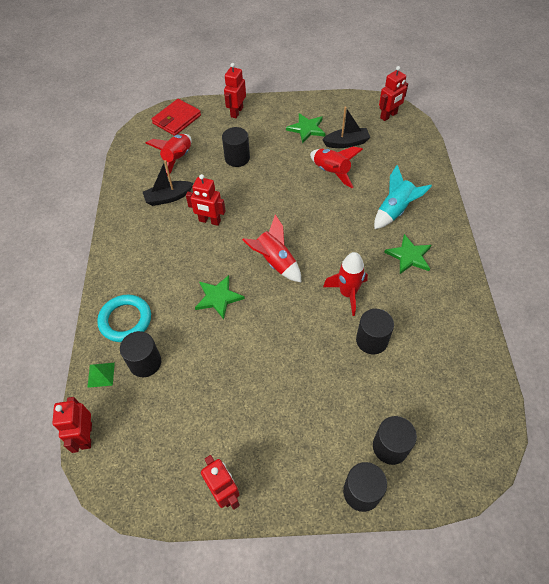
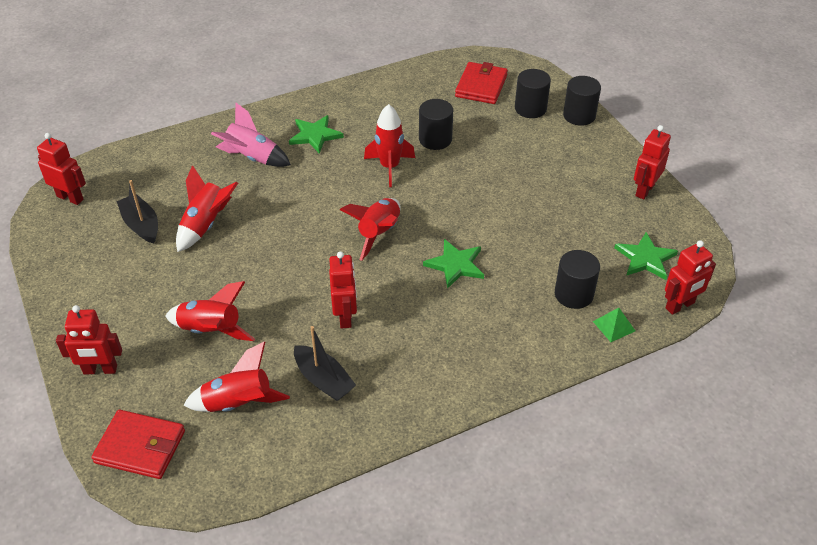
camera: 115 degrees left, 10 degrees down
turquoise ring [97,295,151,342] -> none
black cylinder [222,127,250,167] -> red rocket [165,281,255,341]
green star [286,113,326,143] -> green star moved to [614,232,678,280]
turquoise rocket [374,165,432,229] -> pink rocket [211,103,291,167]
none -> red wallet [455,62,508,104]

